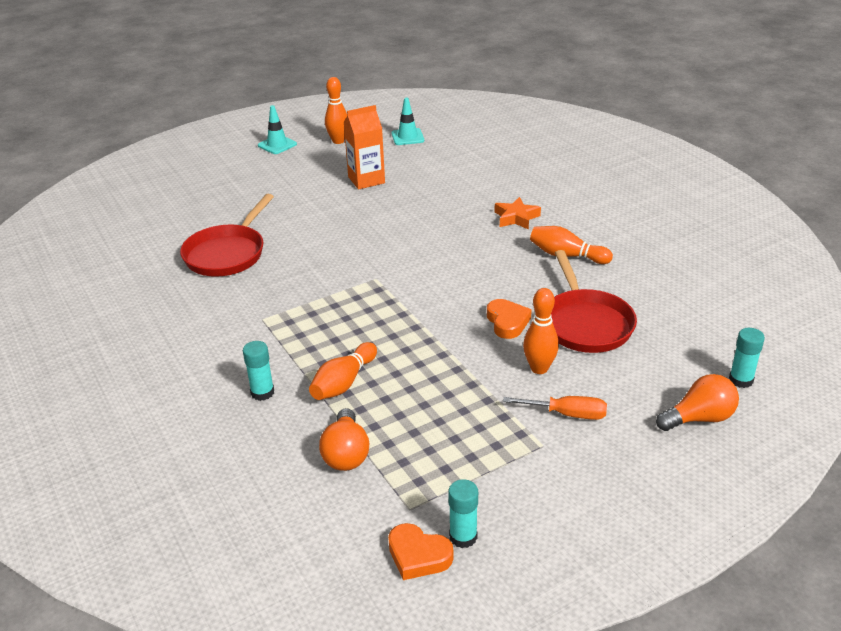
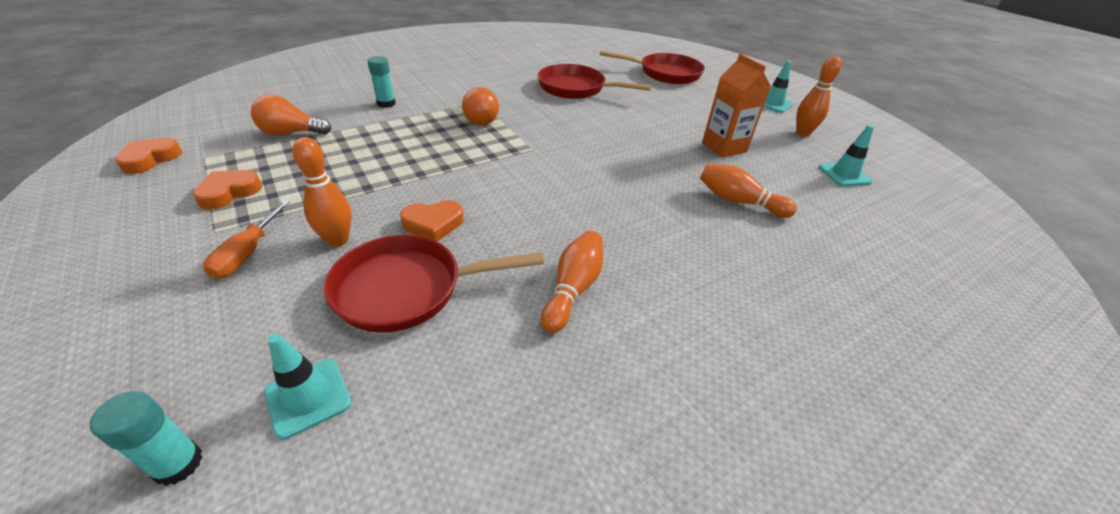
camera: 85 degrees right, 5 degrees up
orange bowling pin [309,342,377,400] -> orange bowling pin moved to [700,164,797,218]
turquoise glue stick [448,479,478,548] -> none
orange star [495,197,541,230] -> none
orange light bulb [656,374,739,431] -> orange light bulb moved to [462,87,499,126]
none -> orange heart [193,170,262,210]
none -> turquoise traffic cone [264,334,351,440]
none -> red pan [600,50,705,84]

